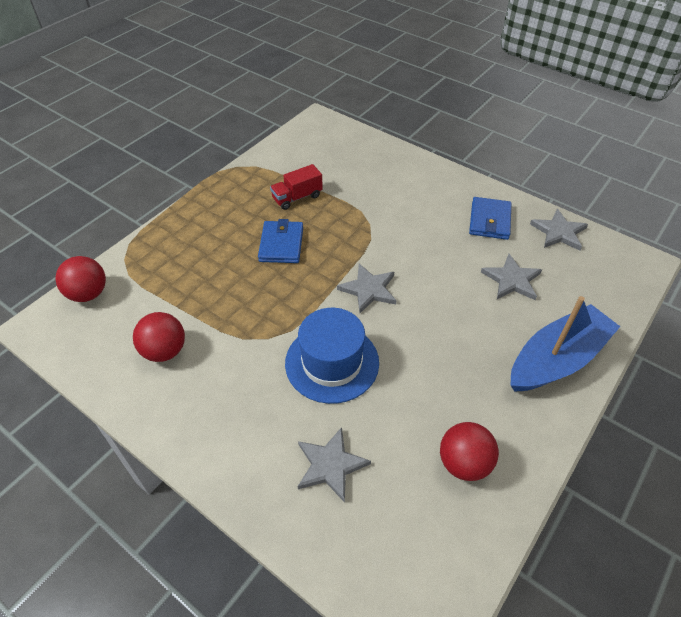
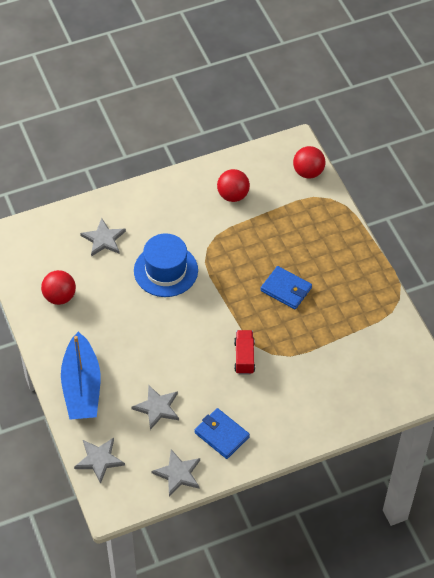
camera: 120 degrees right, 5 degrees up
red truck [270,164,323,210] -> red truck moved to [234,330,255,375]
grey star [337,264,397,313] -> grey star moved to [74,438,125,484]

